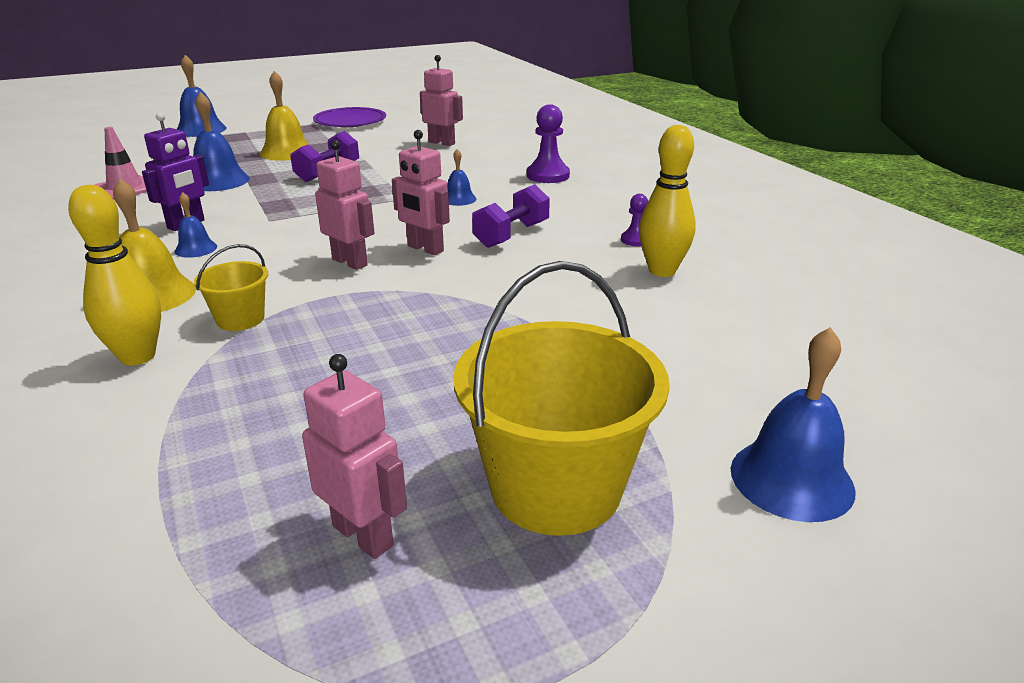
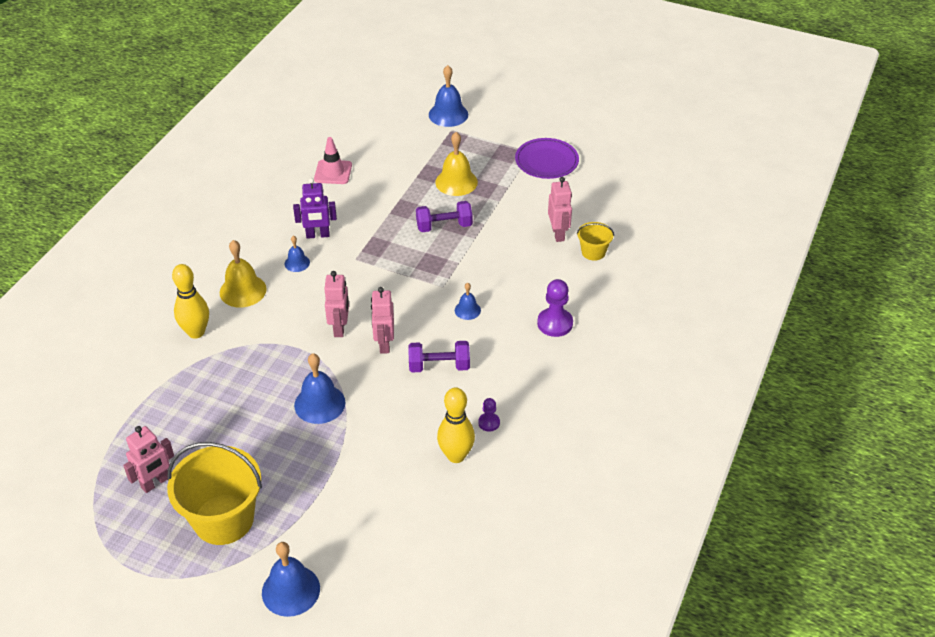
camera: 50 degrees right, 15 degrees up
blue bell [193,92,250,191] -> blue bell moved to [294,353,345,424]
yellow bucket [194,244,268,331] -> yellow bucket moved to [577,222,614,261]
pink robot [302,354,407,559] -> pink robot turned 45 degrees clockwise [123,426,174,493]

